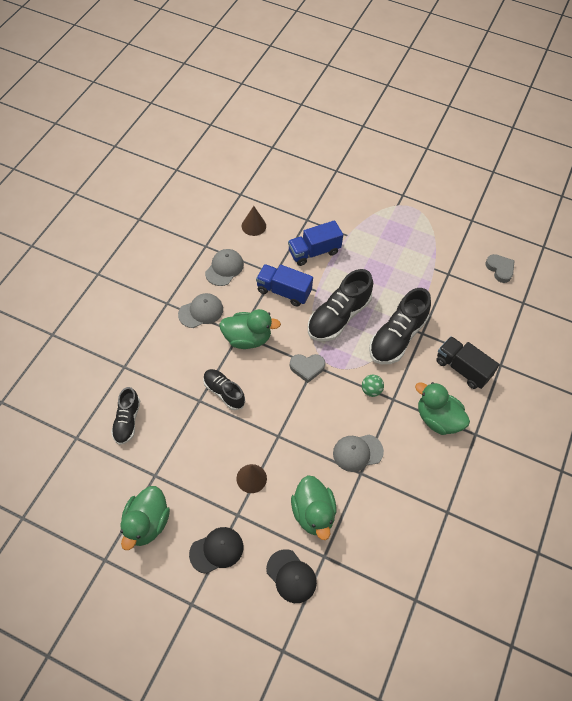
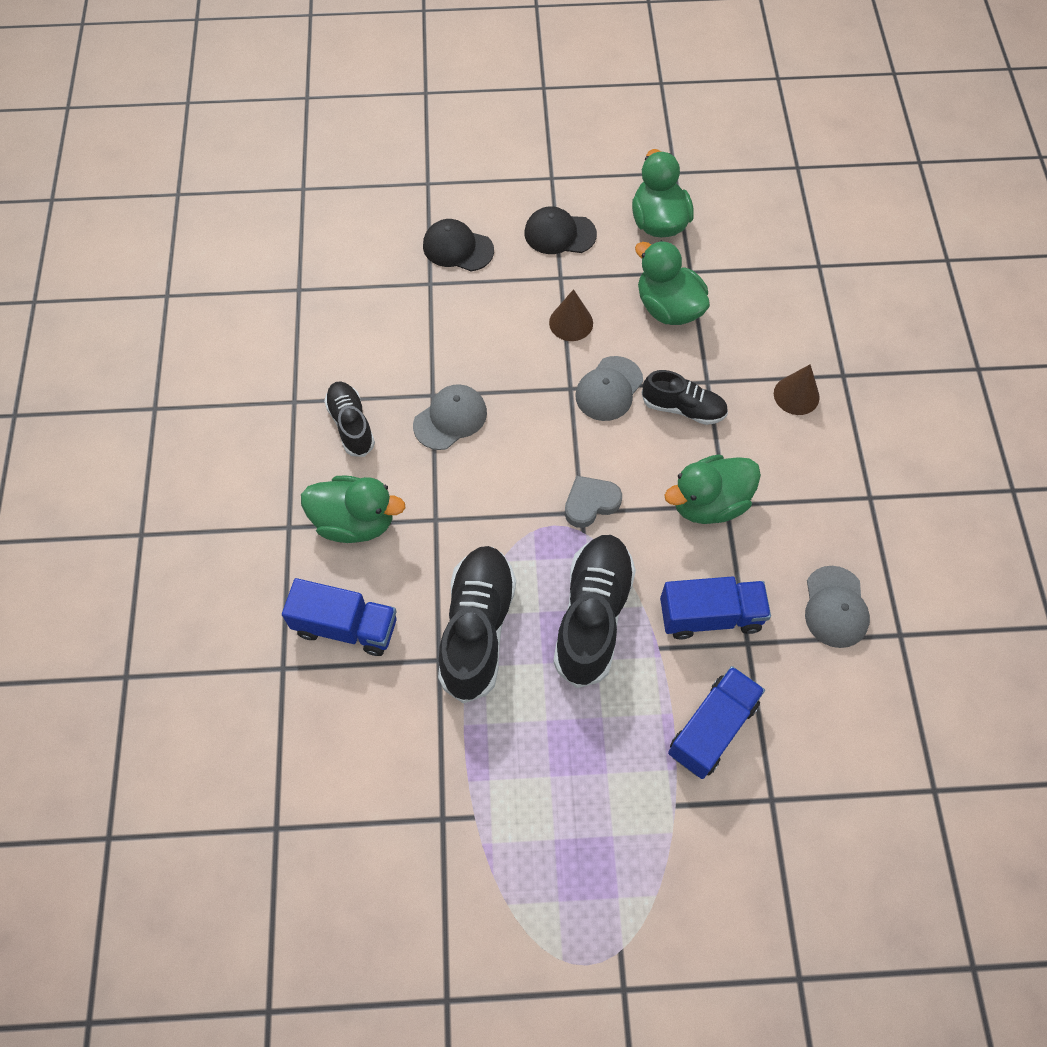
camera: 155 degrees right, 5 degrees up
black shoe [111,387,140,445] -> black shoe moved to [324,381,375,457]
grey cap [178,293,223,328] -> grey cap moved to [575,356,643,421]
black cap [189,527,243,574] -> black cap turned 60 degrees clockwise [524,206,597,254]
brown cone [242,206,266,236] -> brown cone moved to [774,364,820,415]
green duck [291,475,336,540] -> green duck moved to [635,241,710,325]
green ball [362,375,384,397] -> none
black truck [436,336,499,389] -> blue truck [282,578,397,656]
grey heart [485,254,515,283] -> none

